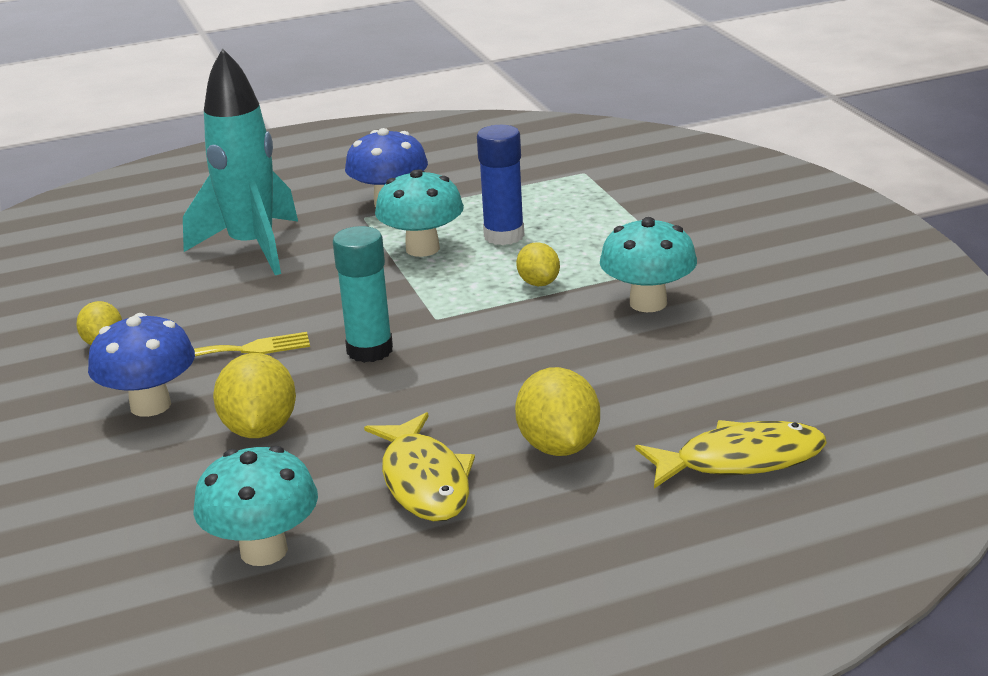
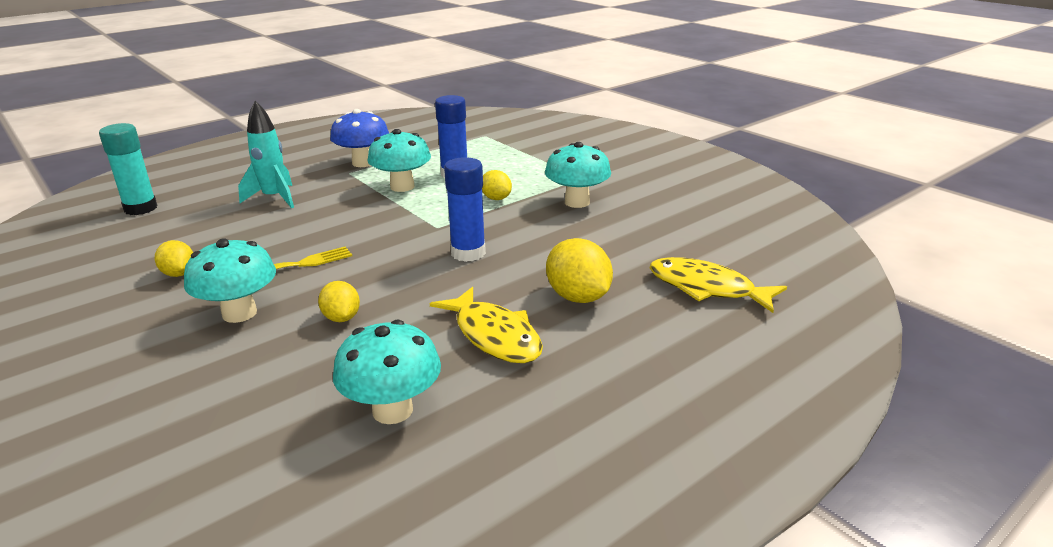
camera: 20 degrees left, 0 degrees up
blue mushroom [88,313,195,417] -> turquoise mushroom [184,238,276,323]
turquoise rocket [183,48,298,275] -> turquoise rocket [238,101,294,208], size x0.65
yellow lemon [213,353,296,438] -> yellow lemon [318,281,360,322], size x0.62
turquoise glue stick [333,226,393,363] -> turquoise glue stick moved to [99,123,157,215]
yellow fish [635,420,827,488] -> yellow fish turned 120 degrees counterclockwise [650,257,787,313]
none -> blue glue stick [444,157,486,262]

